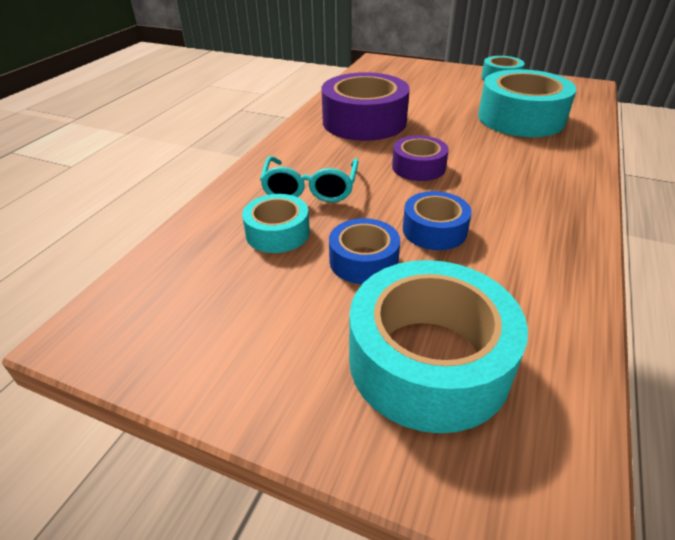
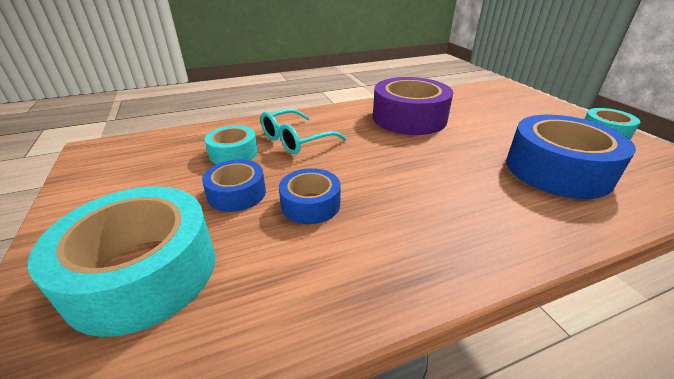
camera: 45 degrees right, 5 degrees down
purple tape [392,135,449,181] -> none
turquoise tape [478,69,576,137] -> blue tape [506,115,636,199]

